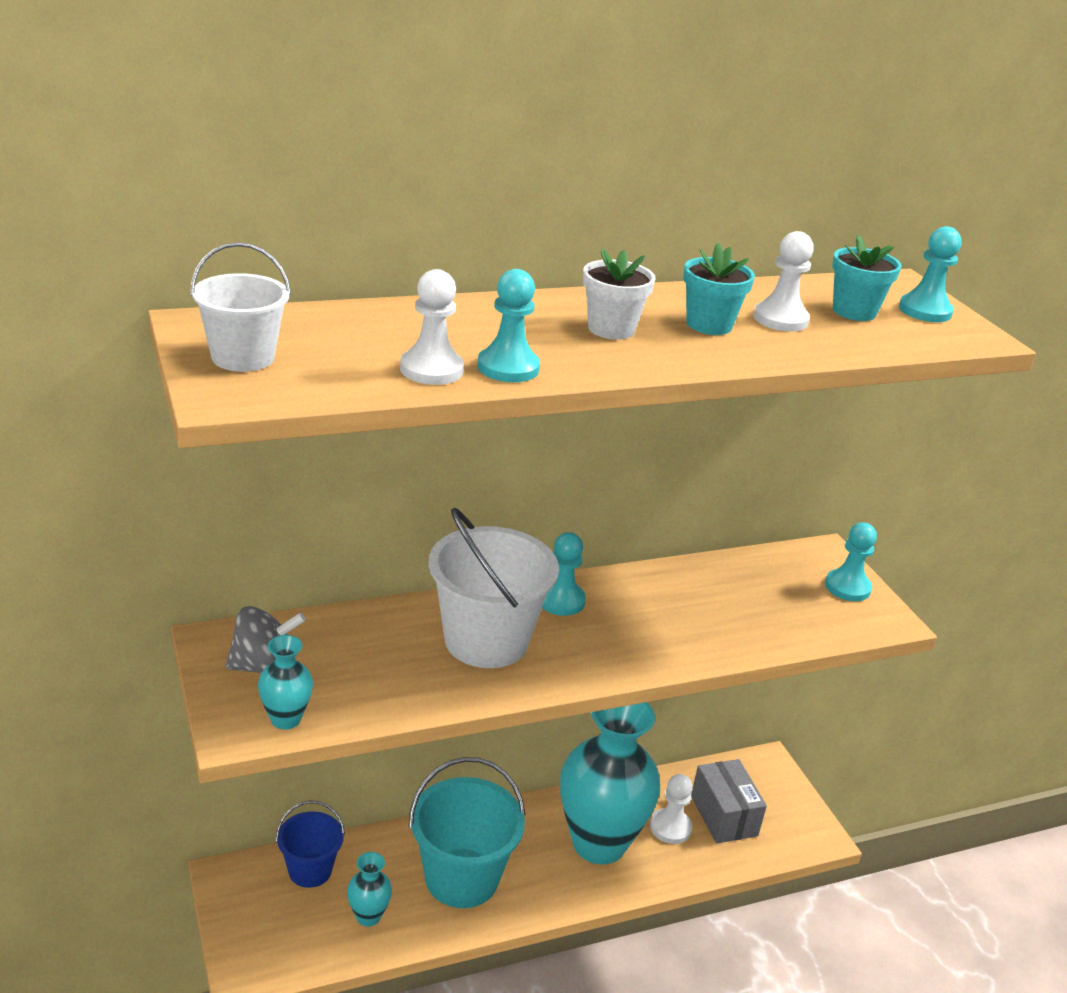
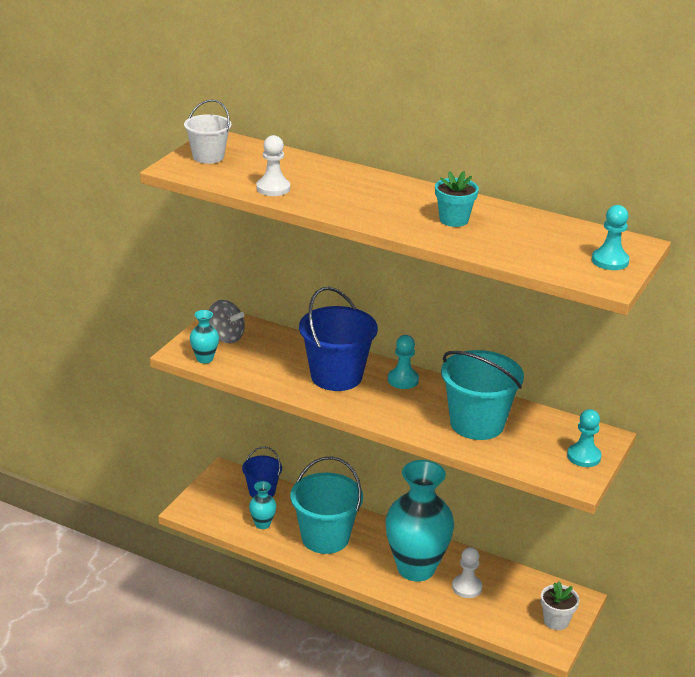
camera: 50 degrees right, 0 degrees up
white bucket [429,508,559,668] -> blue bucket [299,287,378,391]
turquoise pawn [477,269,540,382] -> none
white flower pot [583,249,656,340] -> white flower pot moved to [541,581,579,630]
grey box [691,759,767,843] -> none
white pawn [754,231,814,331] -> none
turquoise flower pot [832,235,901,321] -> none
none -> turquoise bucket [441,350,524,440]

